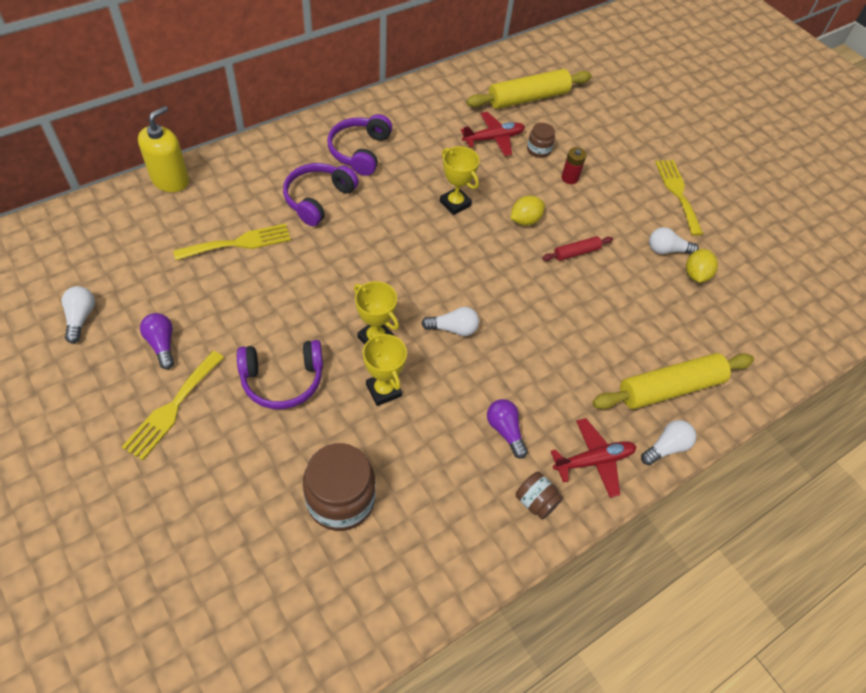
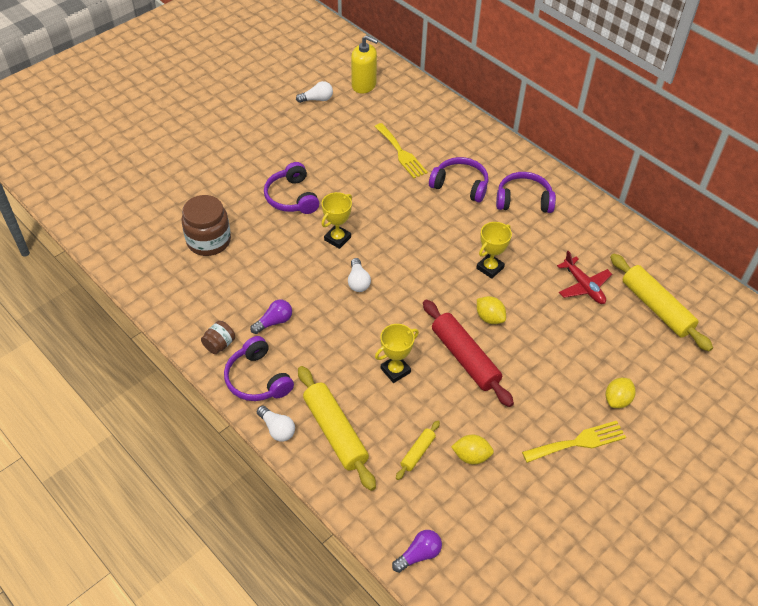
camera: 85 degrees right, 5 degrees down
yellow fork [122,351,224,460] -> none
yellow soap dispenser [138,106,189,192] -> yellow soap dispenser moved to [351,35,378,94]
purple light bulb [140,313,174,369] -> purple light bulb moved to [392,530,442,573]
yellow trophy [363,332,407,406] -> yellow trophy moved to [375,324,419,383]
brown jar [527,123,555,158] -> none
red rolling pin [542,236,613,261] -> red rolling pin [423,300,514,407], size x2.03
red plane [551,418,637,498] -> purple headphones [224,336,294,401]
red battery [561,147,586,184] -> none
white light bulb [649,227,699,254] -> none
none -> yellow rolling pin [396,420,440,480]
none -> yellow lemon [606,378,636,408]

